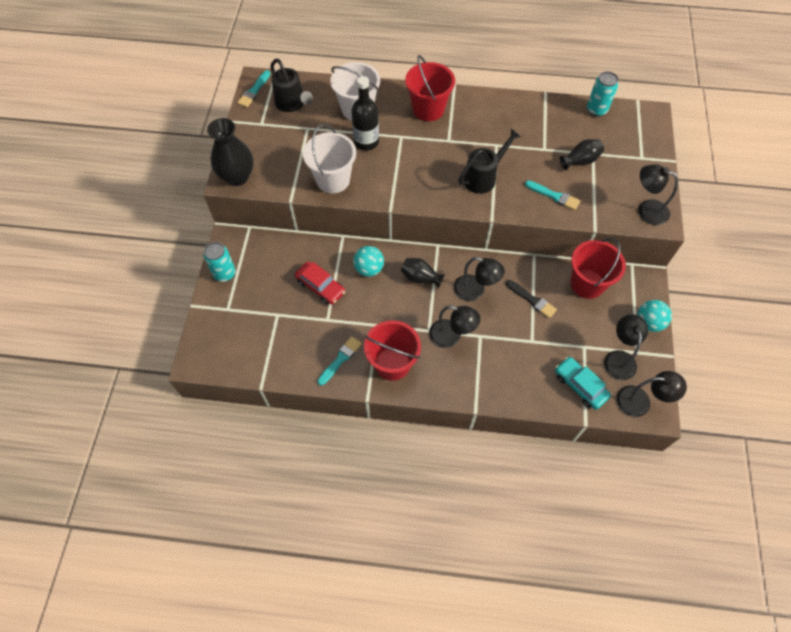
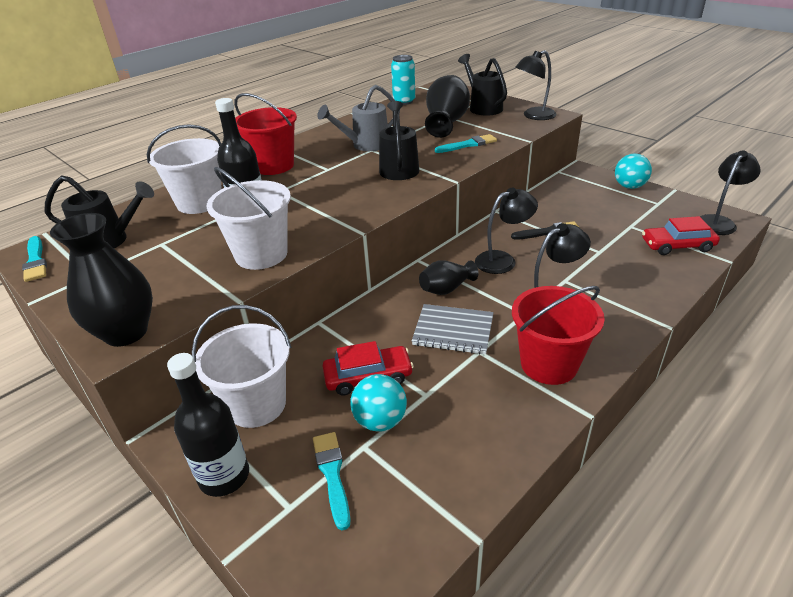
camera: 50 degrees left, 25 degrees down
turquoise can [204,242,236,282] -> black bottle [167,353,249,497]
turquoise brush [318,336,362,386] -> turquoise brush moved to [313,432,350,530]
turquoise ball [353,246,384,277] -> turquoise ball moved to [350,374,407,432]
turquoise car [555,357,611,410] -> red car [642,216,720,255]
black vase [560,139,604,170] -> black vase [425,75,470,138], size x1.66
red bucket [570,238,626,299] -> none
black lamp [604,314,648,380] -> none
none -> white bucket [192,305,291,428]
none -> grey watering can [317,85,400,151]
none -> grey notebook [412,304,494,355]
none -> black watering can [458,54,507,116]

